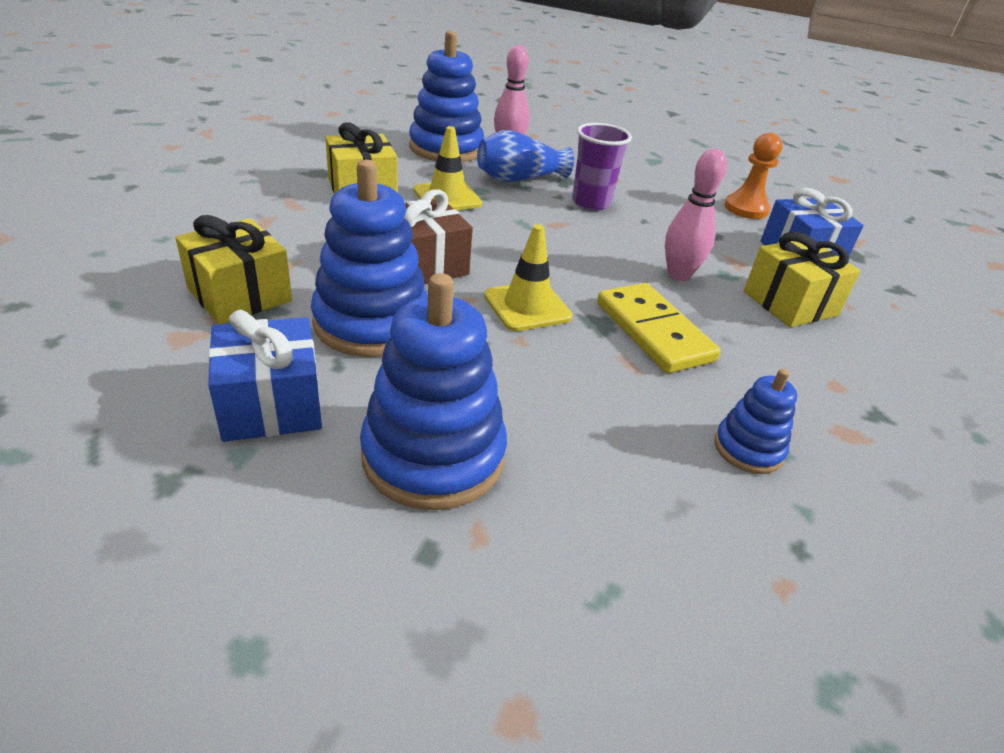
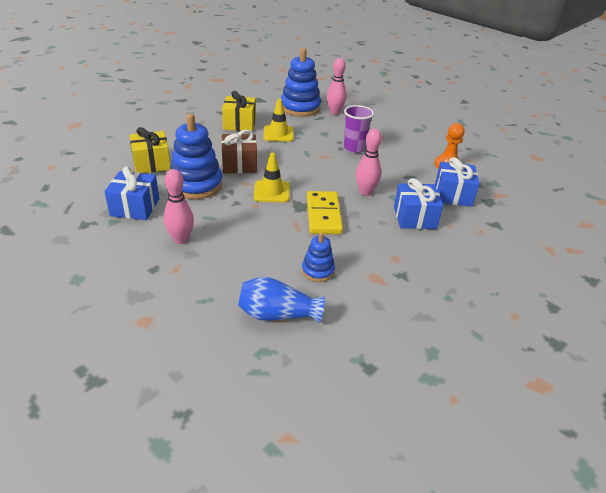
camera: 25 degrees right, 0 degrees up
blue stacking toy [360,273,507,510] -> pink bowling pin [164,169,194,244]
blue vase [477,130,574,182] -> blue vase moved to [238,277,325,323]
yellow gift [744,232,861,327] -> blue gift [394,178,443,229]

